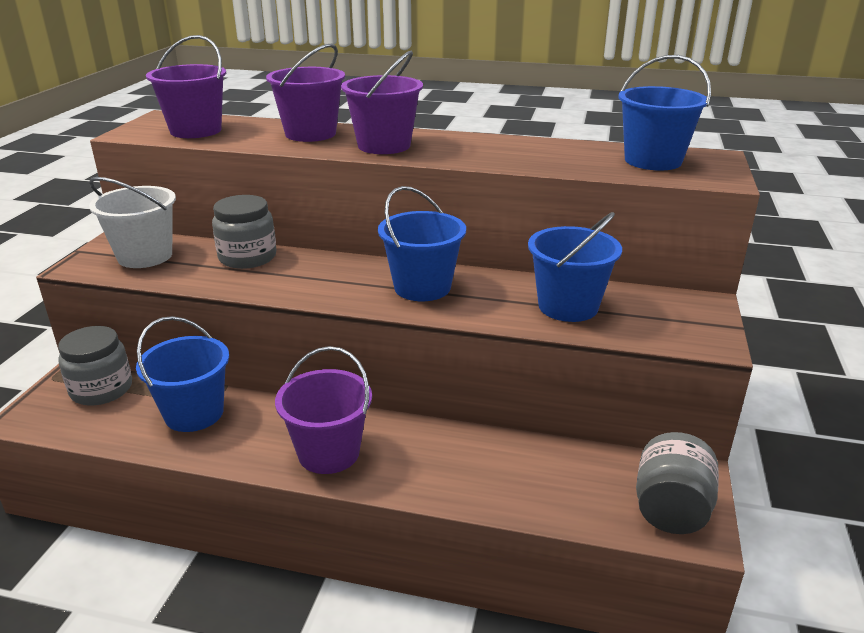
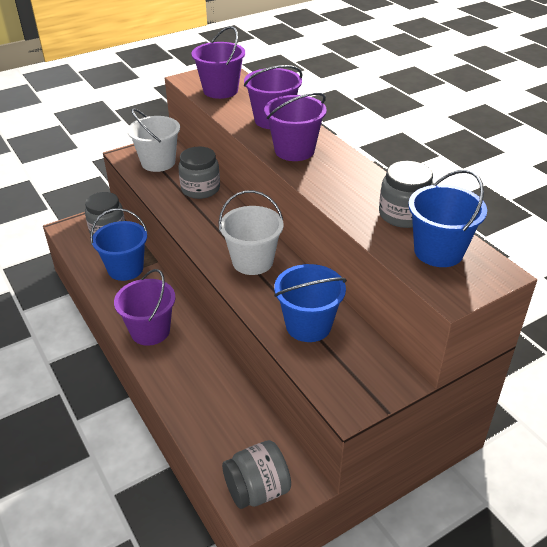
camera: 45 degrees right, 10 degrees up
blue bucket [378,186,466,301] -> white bucket [219,190,283,275]
none -> grey jar [379,161,434,228]

